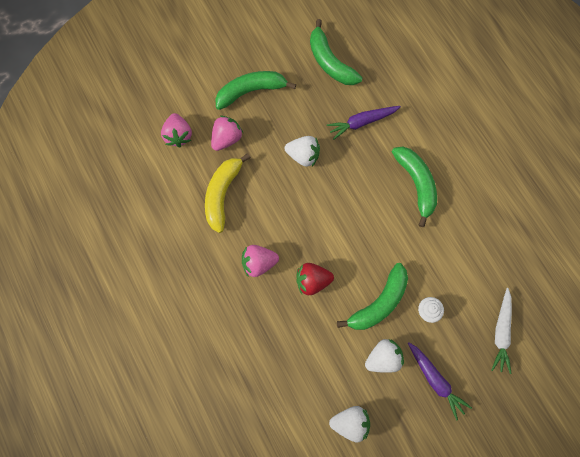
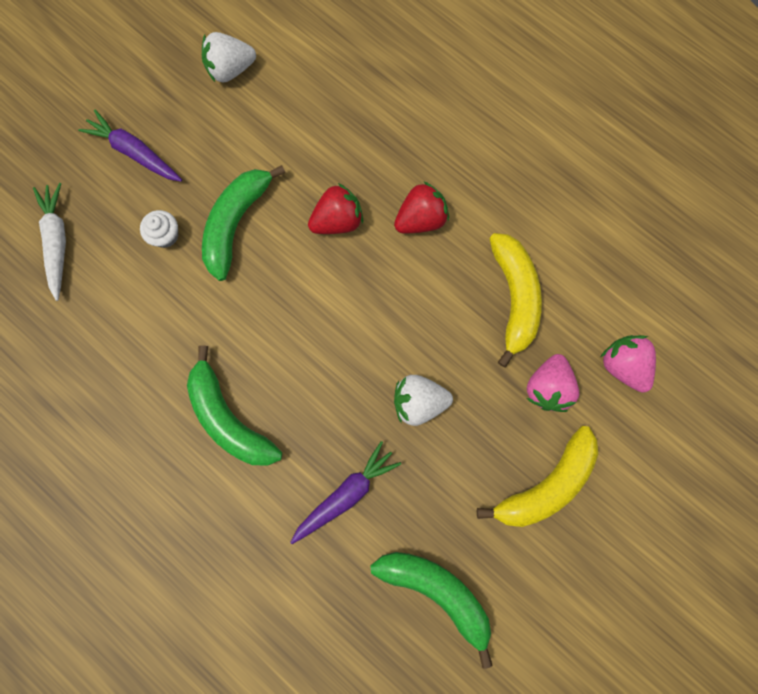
camera: 160 degrees right, 5 degrees up
green banana [215,71,296,110] -> yellow banana [477,426,598,527]
pink strawberry [242,245,279,277] -> red strawberry [394,182,449,234]
white strawberry [365,339,404,373] -> none

